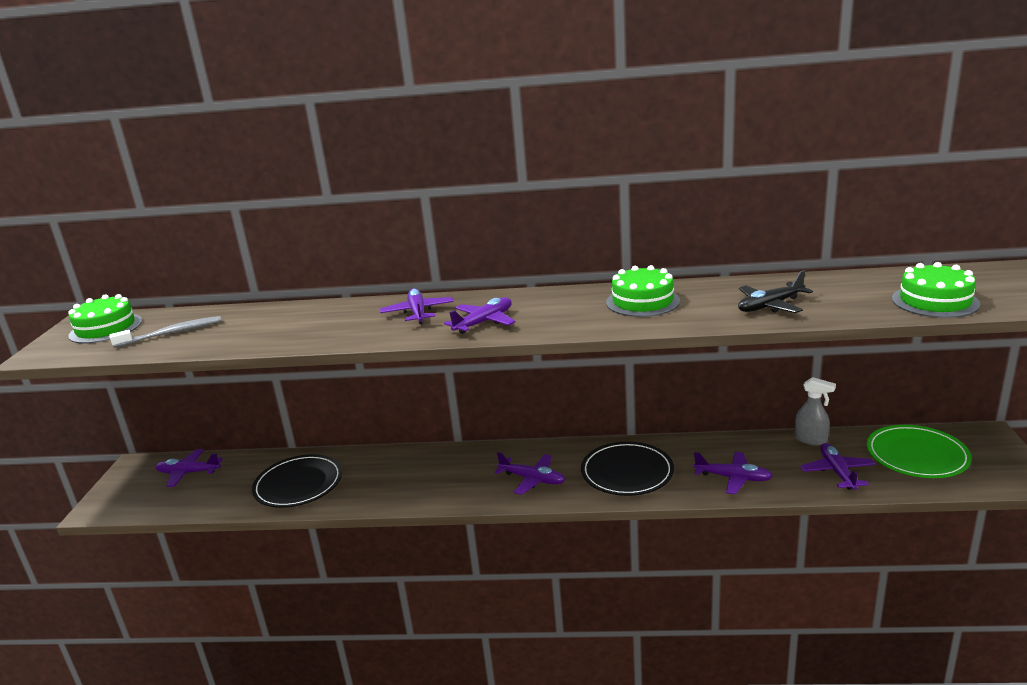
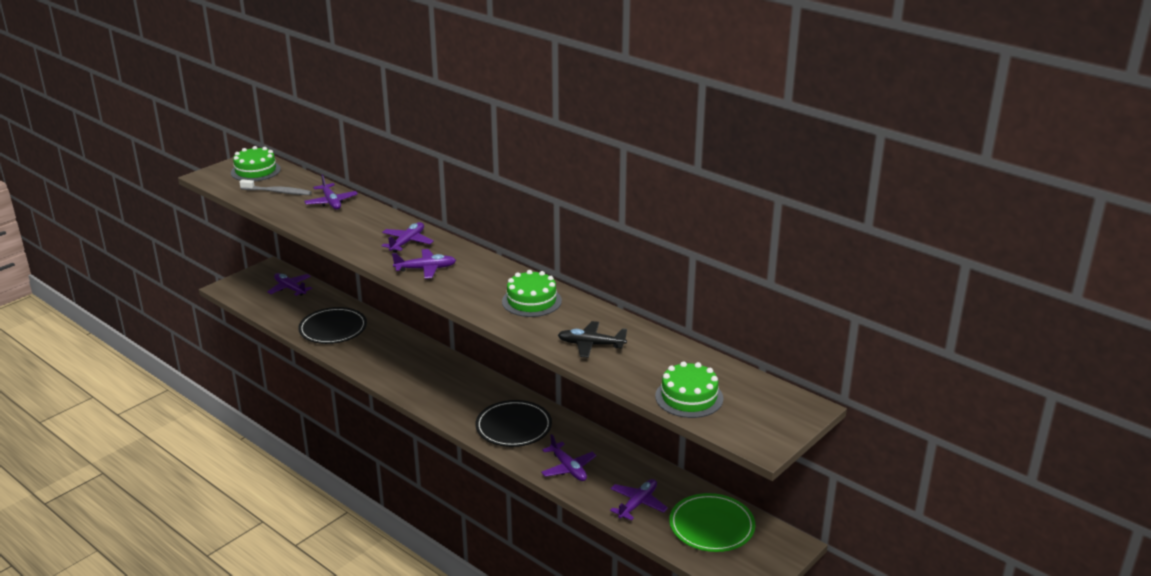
camera: 35 degrees right, 5 degrees up
purple plane [495,452,565,495] -> purple plane moved to [304,174,358,210]
grey spray bottle [795,377,836,445] -> none

